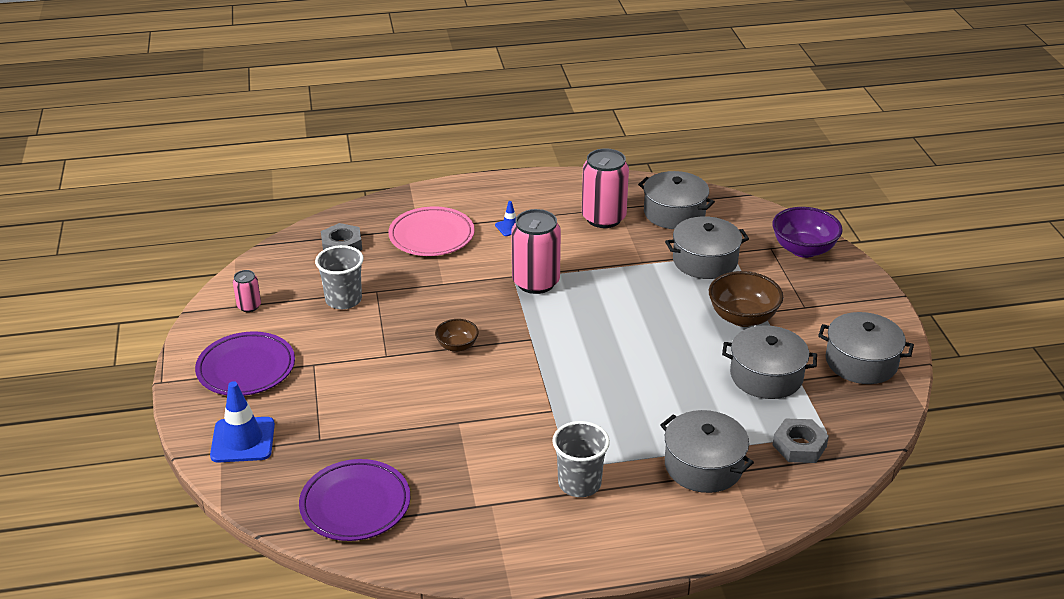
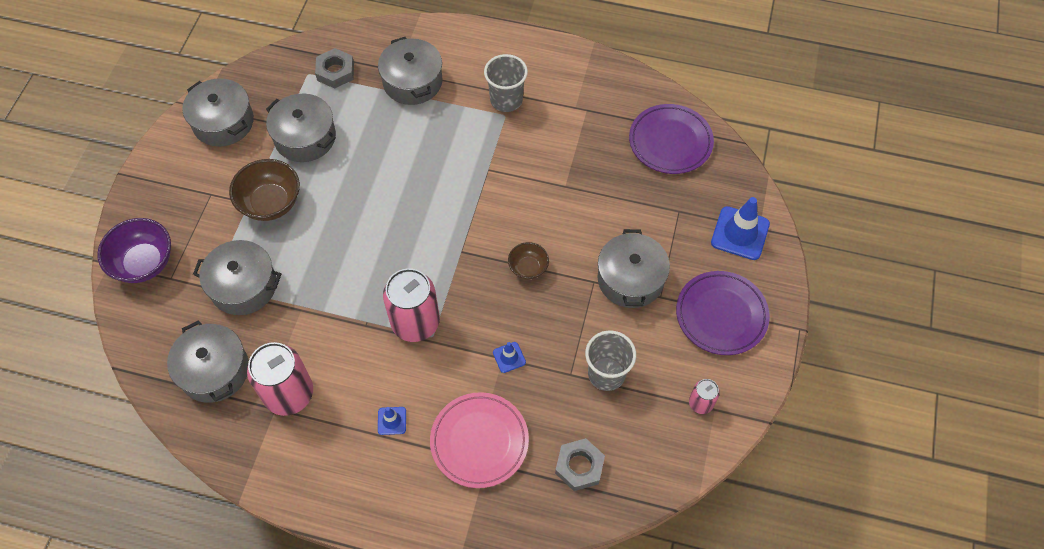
camera: 155 degrees left, 25 degrees up
none -> blue traffic cone [493,342,526,373]
none -> grey pot [598,229,670,308]

